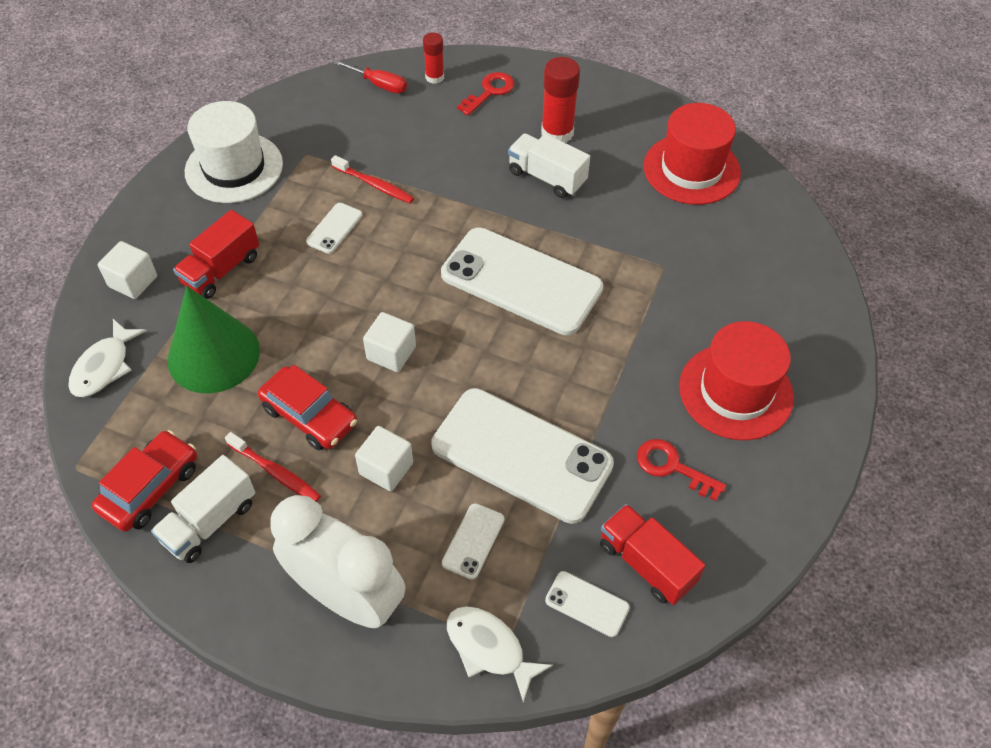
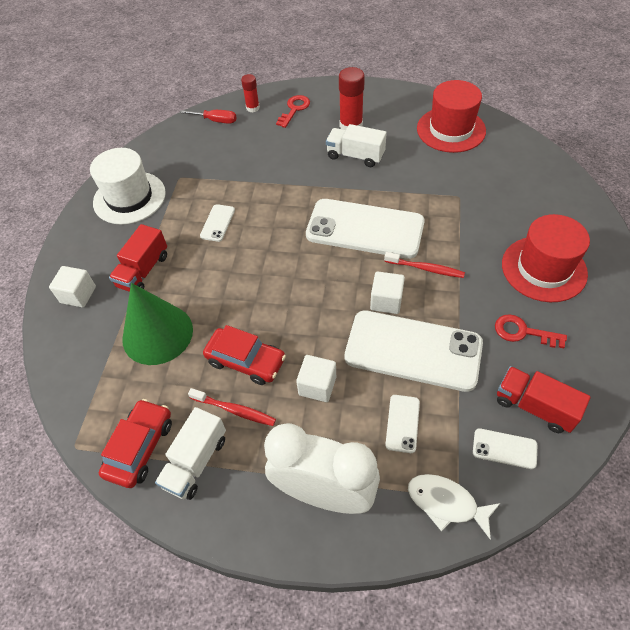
camera: 10 degrees left, 0 degrees up
white fish [68,319,147,397] -> none
red toothbrush [331,155,414,203] -> red toothbrush moved to [384,252,465,278]
white cube [363,312,416,372] -> white cube moved to [370,271,405,314]

